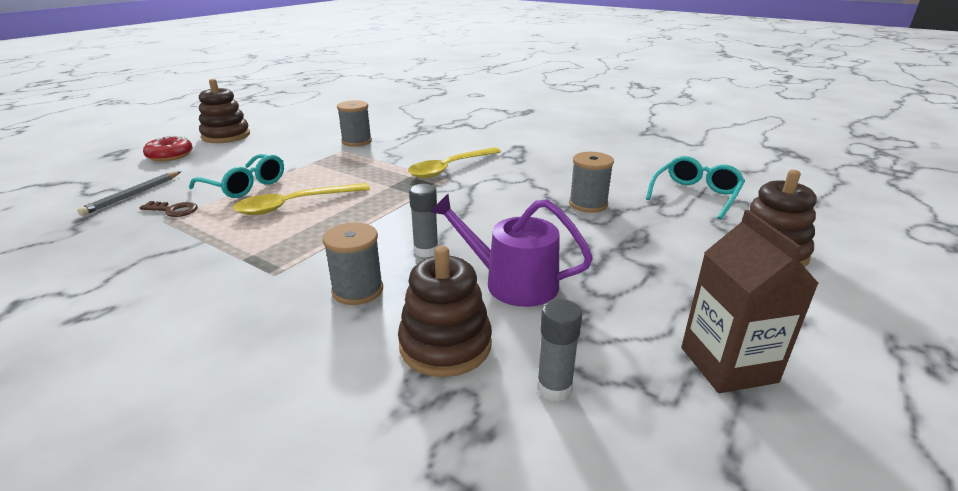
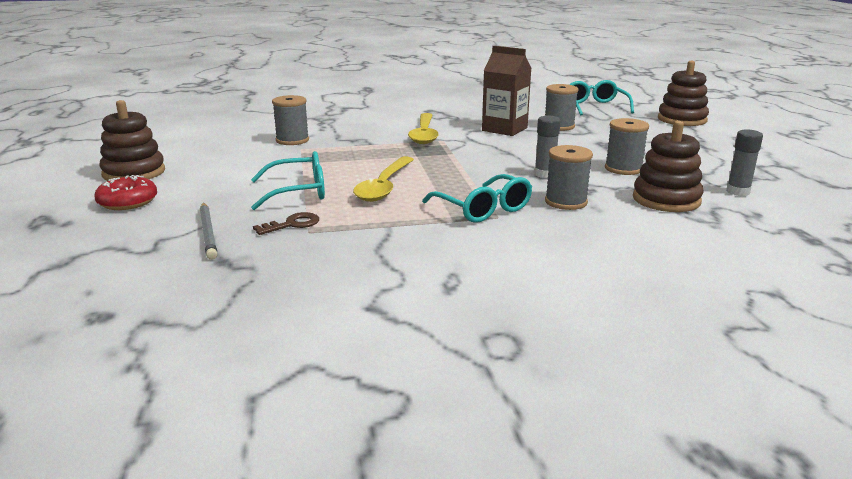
camera: 45 degrees left, 5 degrees down
purple watering can [430,194,593,307] -> grey spool [605,118,649,175]
brown carton [681,210,819,393] -> brown carton moved to [482,46,532,136]
none -> turquoise glasses [422,174,532,223]

